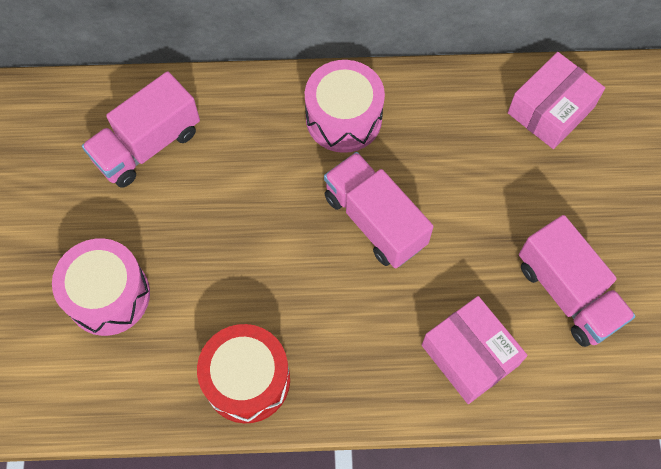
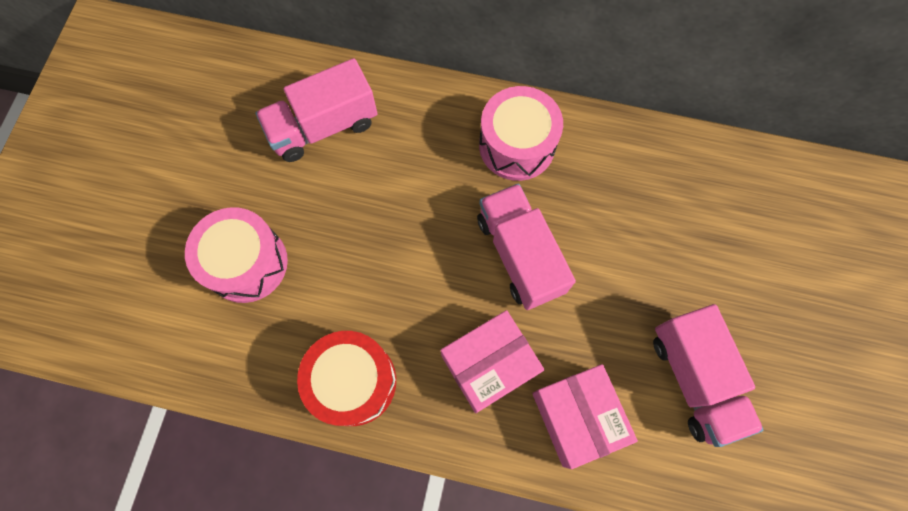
camera: 15 degrees right, 5 degrees up
pink box [508,52,605,149] -> pink box moved to [441,310,545,413]

